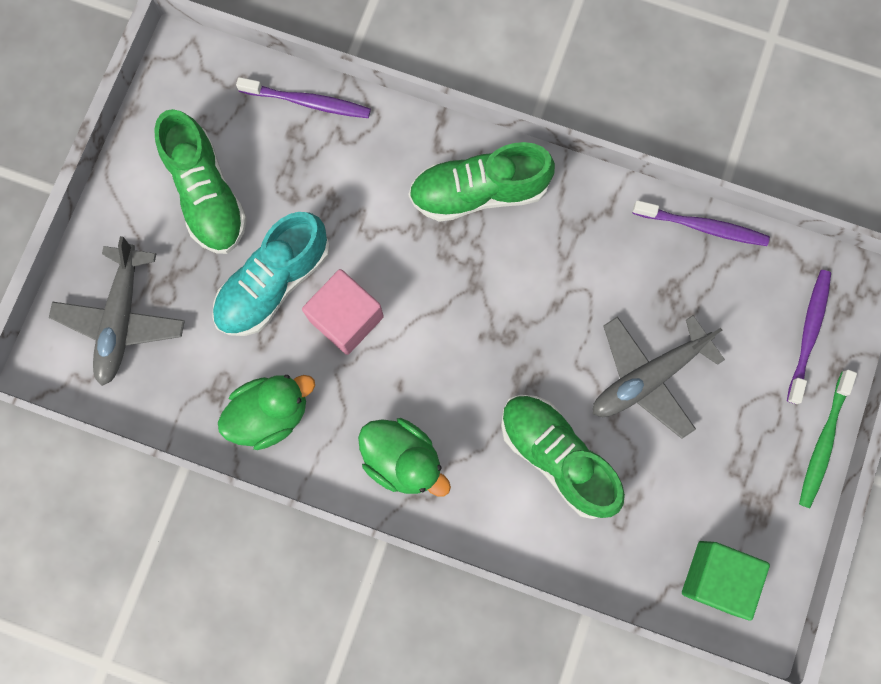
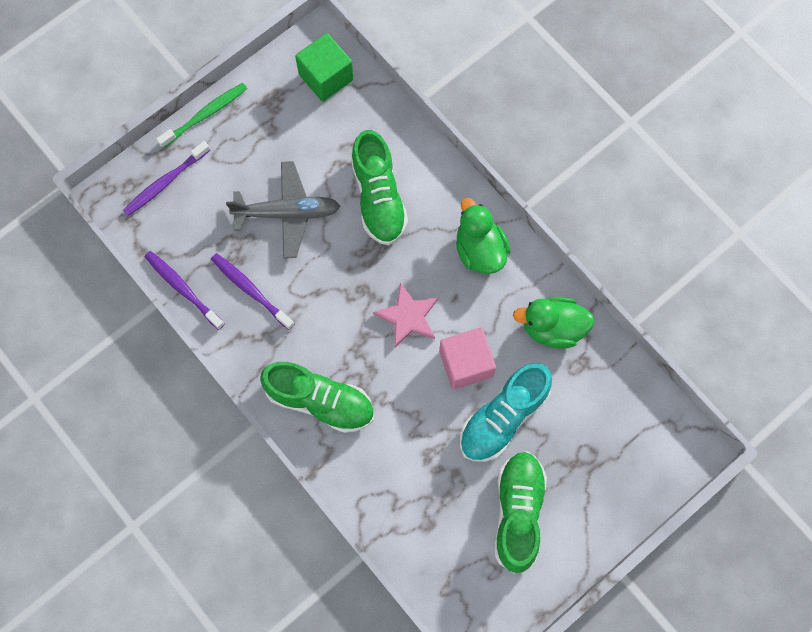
camera: 150 degrees left, 5 degrees down
grey plane [49,236,185,386] -> none
turquoise shoe [212,212,330,336] -> turquoise shoe turned 150 degrees clockwise [460,363,552,462]
purple toothbrush [236,77,371,118] -> purple toothbrush moved to [211,253,294,330]
none -> pink star [373,282,438,348]

